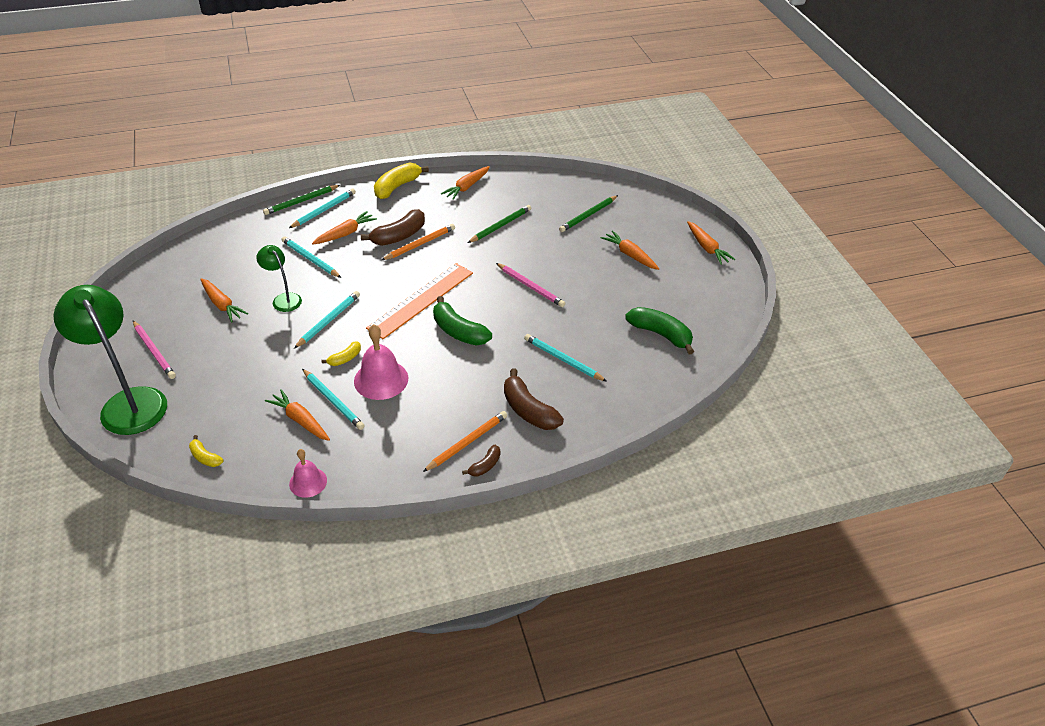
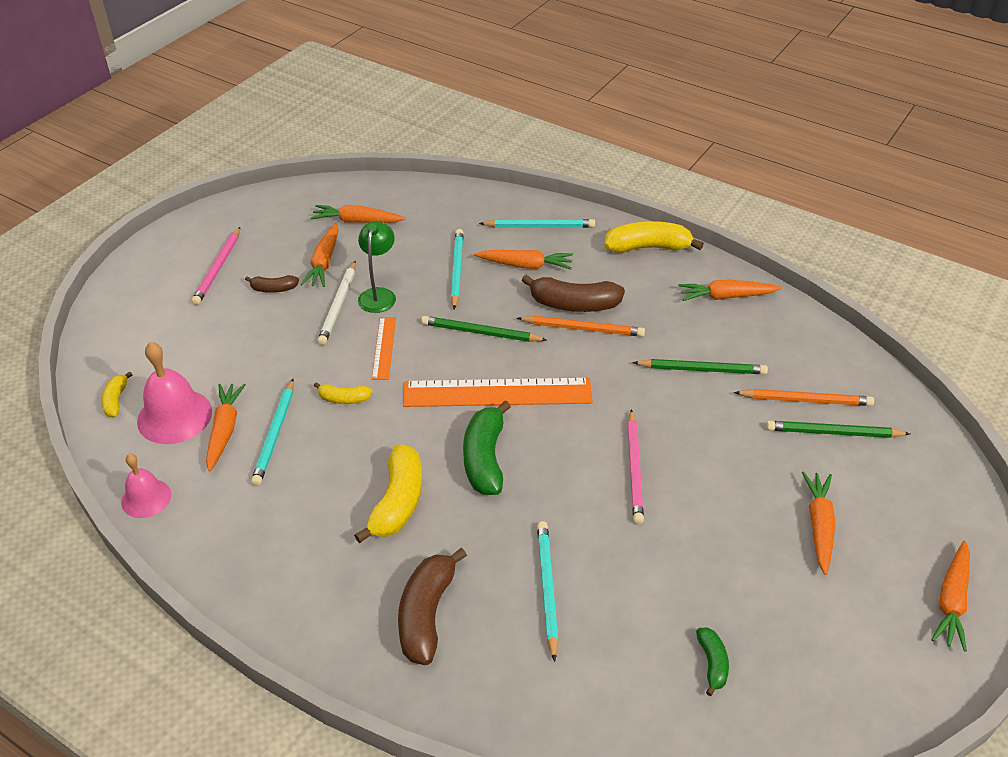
camera: 50 degrees right, 0 degrees up
green lamp [53,285,167,435] -> none
green pencil [263,185,340,215] -> green pencil moved to [421,316,547,342]
turquoise pencil [294,291,360,348] -> orange ruler [372,317,396,380]
pink bell [354,324,408,400] -> pink bell moved to [137,342,212,444]
orange pencil [423,411,507,472] -> orange pencil moved to [734,389,874,406]
brown banana [462,445,500,477] -> brown banana moved to [245,275,299,293]
green banana [625,307,694,354] -> green banana [696,628,729,696], size x0.53
none -> orange carrot [311,205,406,223]
none -> white pencil [317,261,356,345]
none -> yellow banana [354,445,422,543]

